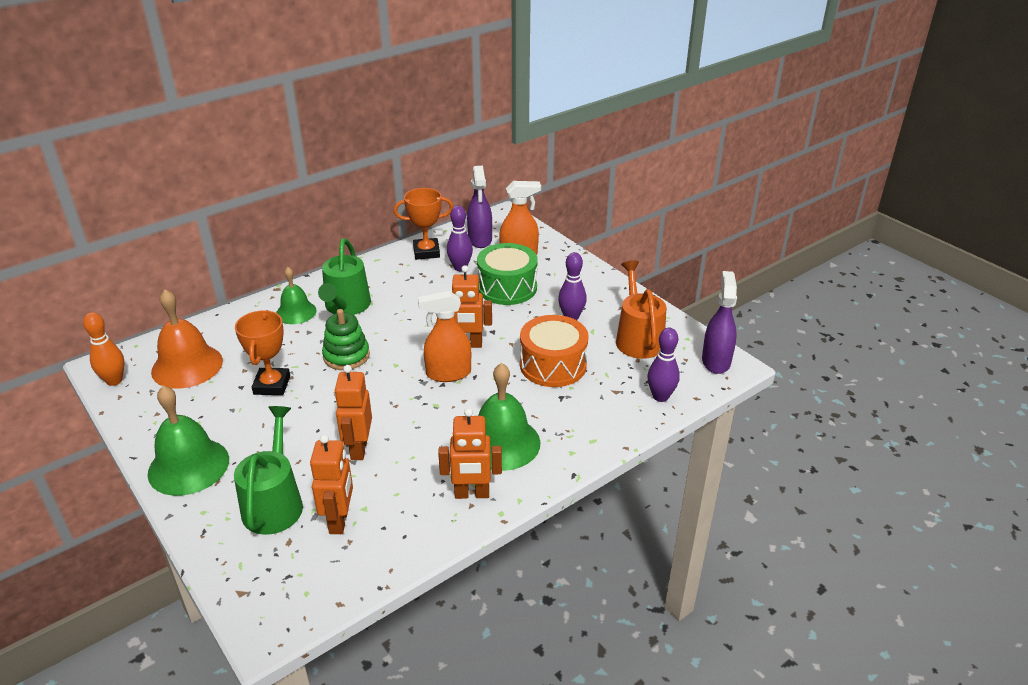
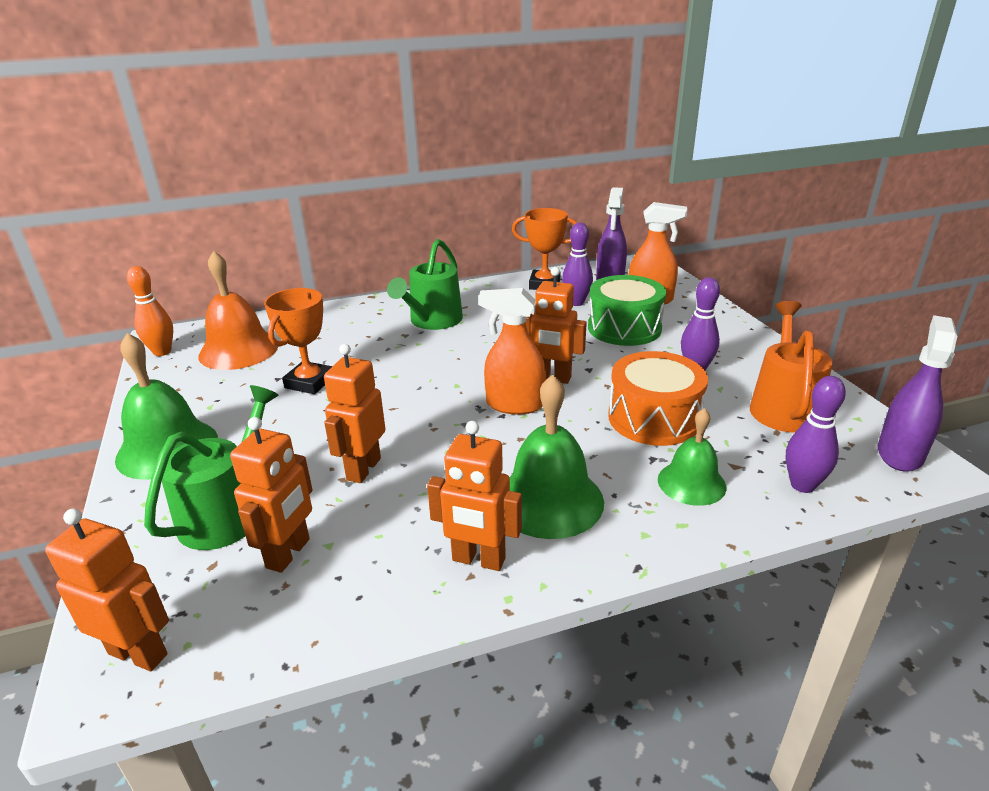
camera: 20 degrees right, 5 degrees down
green bell [276,267,317,324] -> green bell moved to [658,408,726,506]
green stacking toy [322,309,370,370] -> none
none -> orange robot [45,509,169,671]

